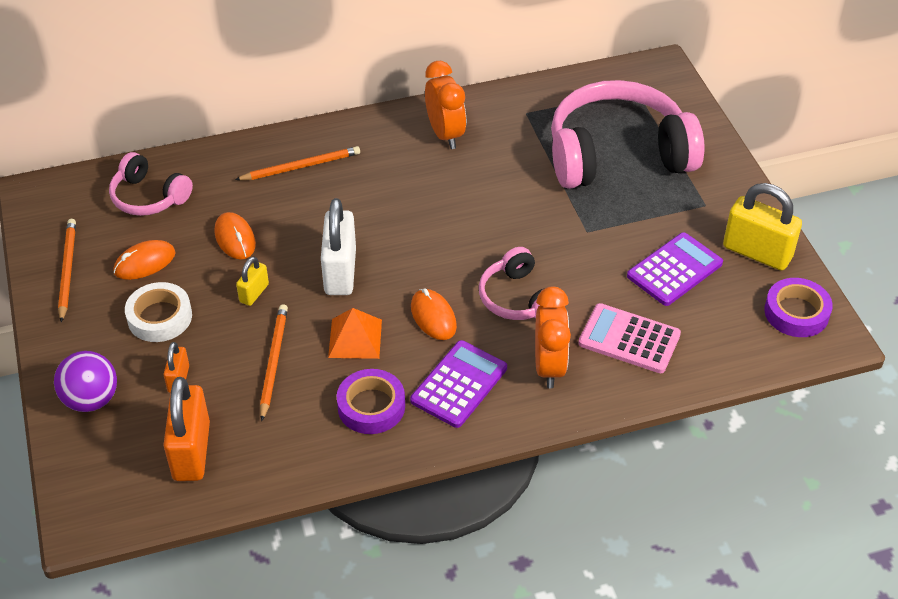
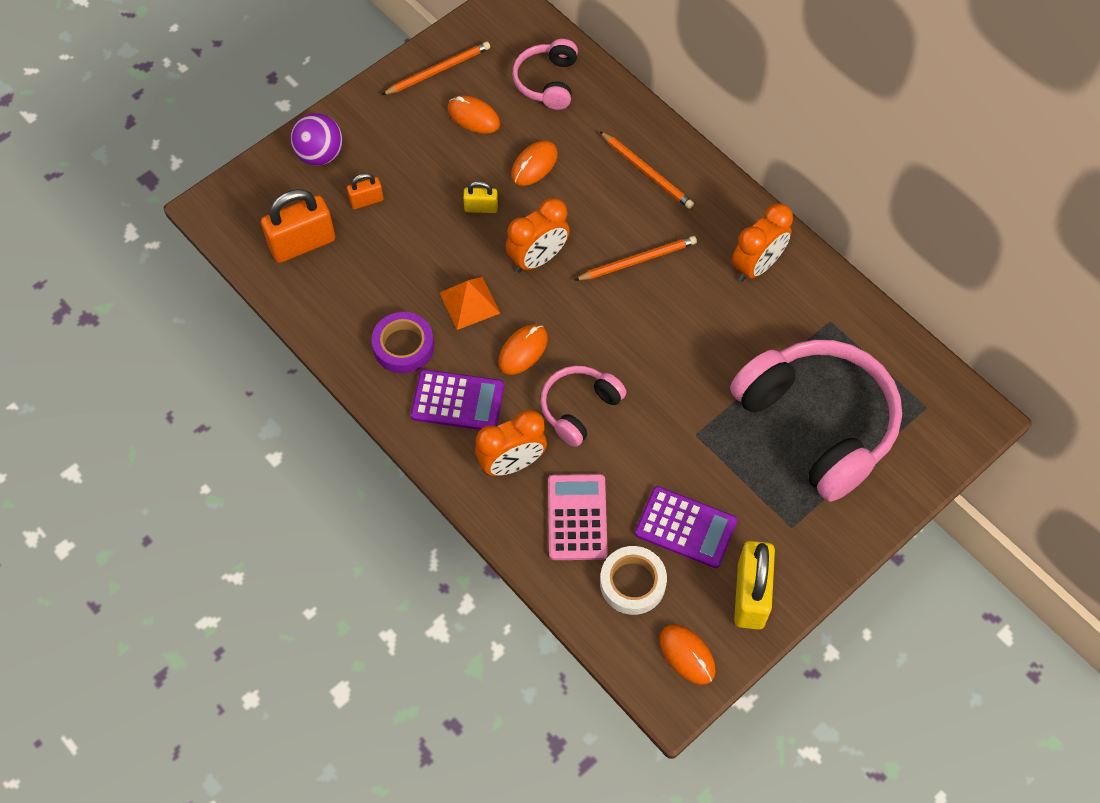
camera: 65 degrees right, 15 degrees up
white tape [125,282,192,342] -> white tape moved to [600,546,667,615]
orange pencil [260,304,288,421] -> orange pencil moved to [575,236,697,280]
white padlock [321,198,356,295] -> orange clock [506,198,570,273]
purple tape [764,278,833,337] -> orange mouse [660,625,716,685]

